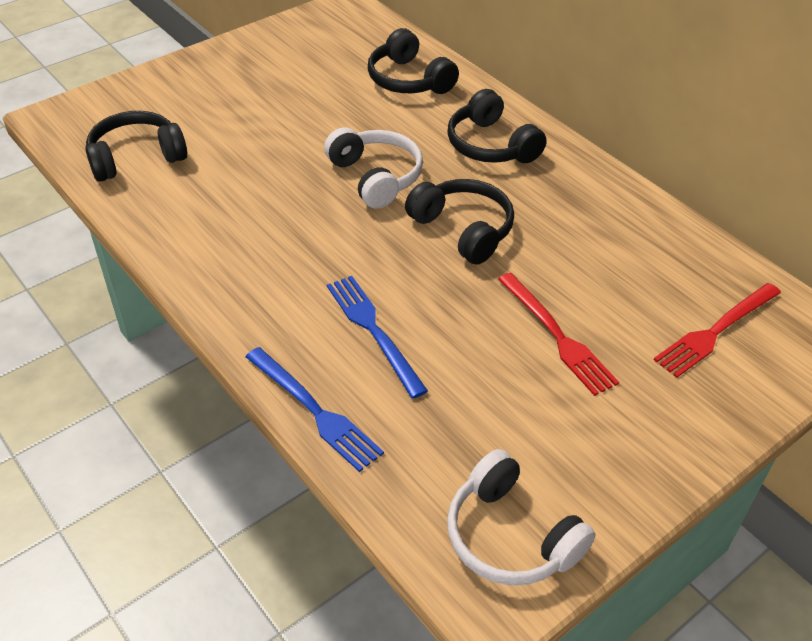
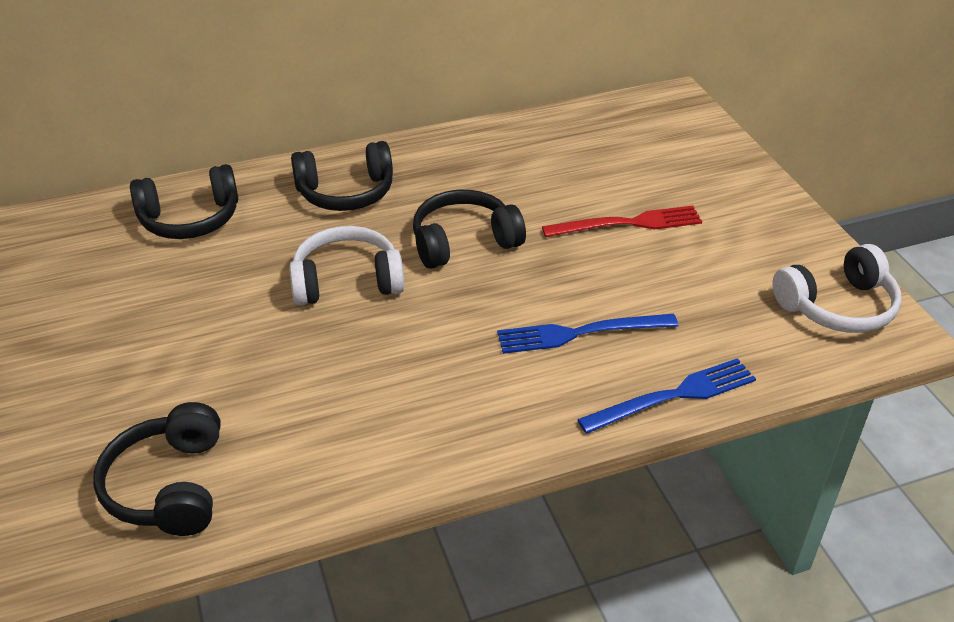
camera: 70 degrees left, 5 degrees down
red fork [654,283,781,378] -> none

